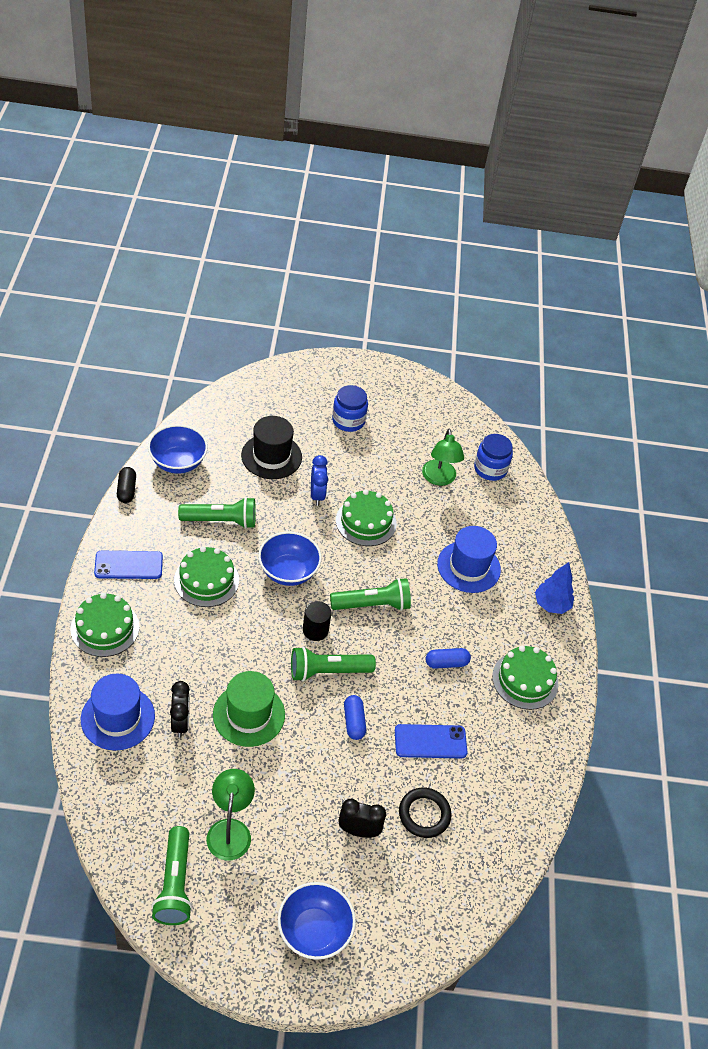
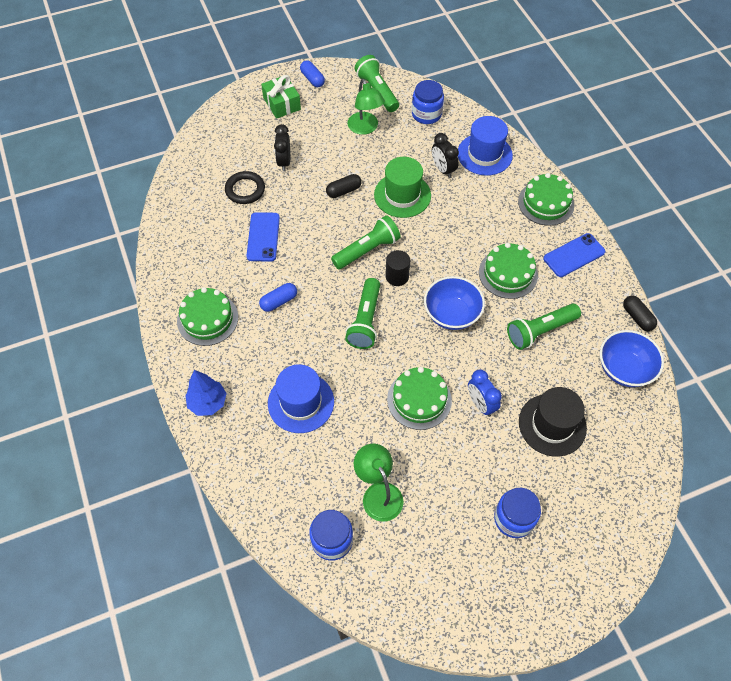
camera: 160 degrees right, 10 degrees up
blue bowl [278,882,356,960] -> green gift [261,75,301,119]
green flashlight [330,578,411,611] -> green flashlight turned 45 degrees counterclockwise [345,278,380,349]
black clock [339,799,386,838] -> black clock turned 105 degrees clockwise [274,124,290,171]
blue capsule [344,695,366,740] -> blue capsule moved to [300,60,325,87]
blue phone [395,724,467,758] -> blue phone turned 60 degrees counterclockwise [247,212,280,262]
none -> black capsule [326,174,362,198]
none -> blue jar [412,80,444,124]

